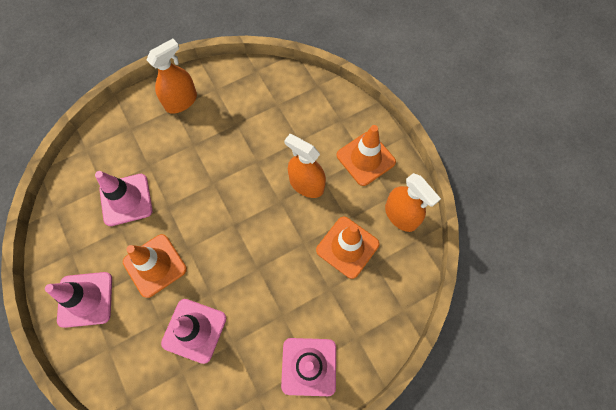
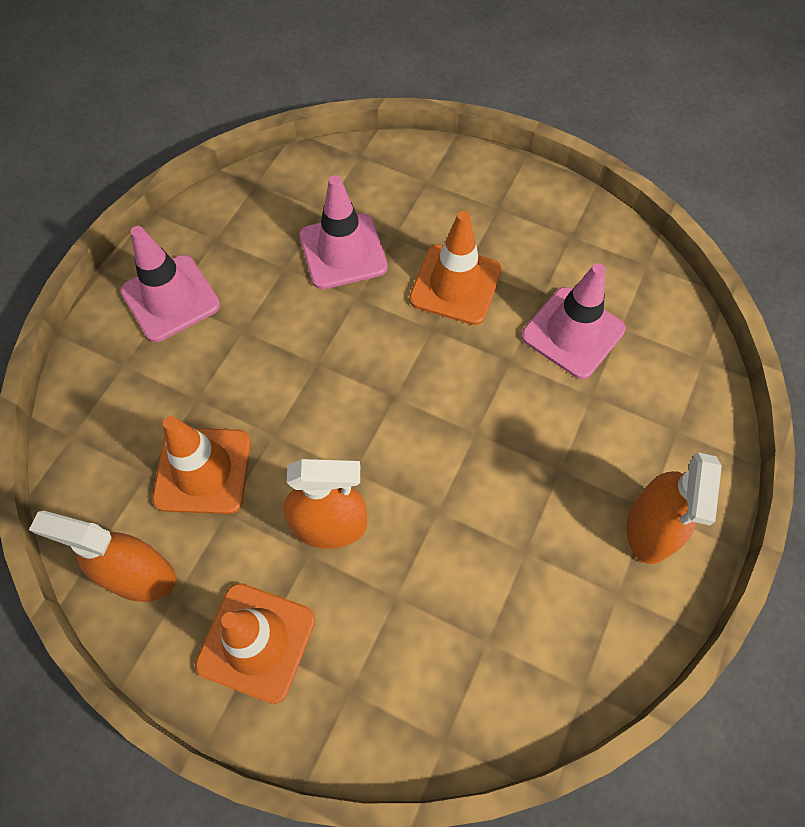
camera: 145 degrees right, 5 degrees down
pink traffic cone [45,272,112,328] -> none

